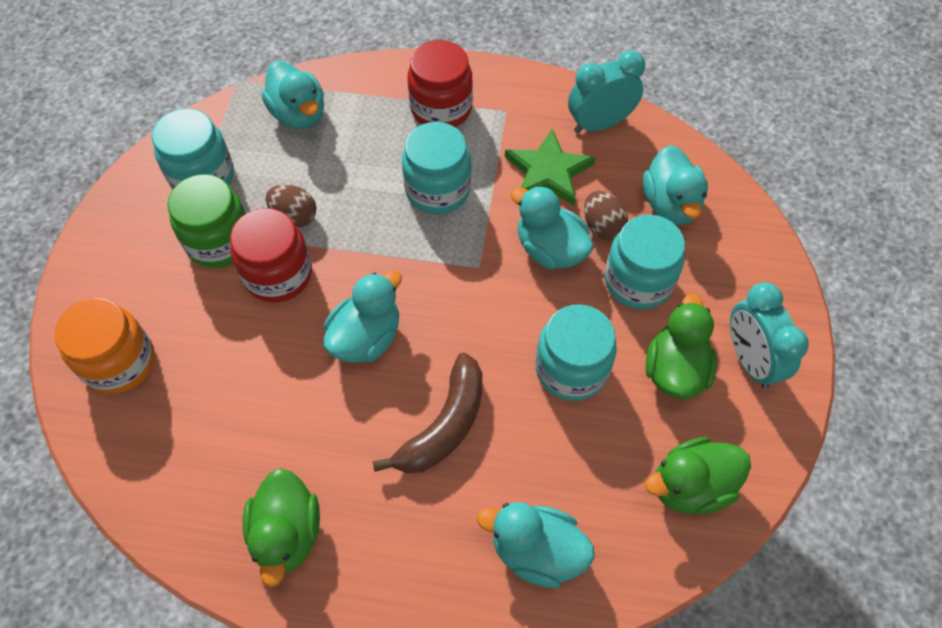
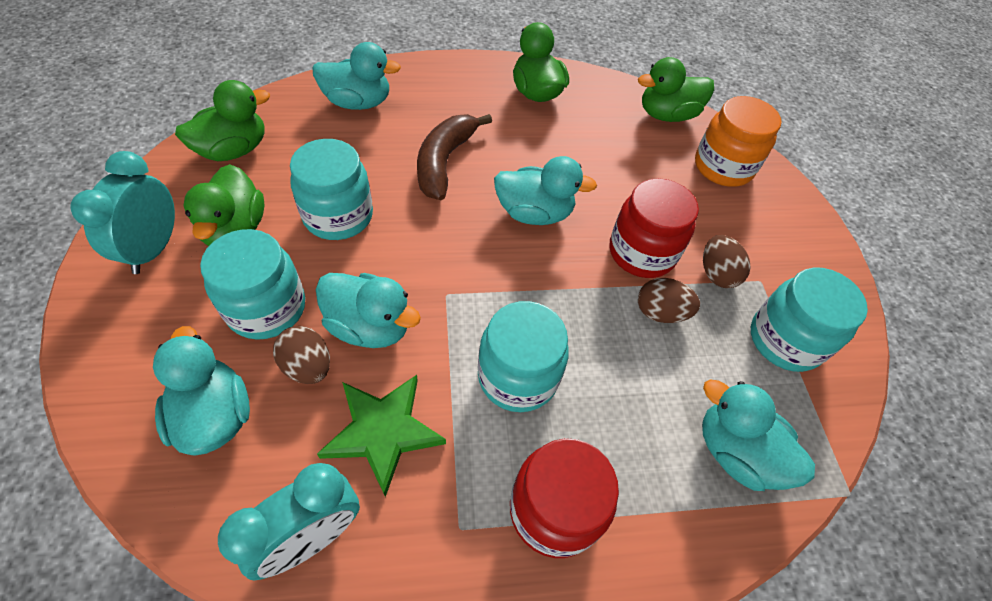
camera: 160 degrees right, 5 degrees down
green jar [167,174,246,268] -> brown egg [703,235,751,288]
turquoise duck [323,270,402,363] -> turquoise duck turned 105 degrees counterclockwise [494,156,597,225]
turquoise clock [730,282,809,389] -> turquoise clock turned 135 degrees counterclockwise [70,151,175,274]
none -> green duck [638,57,714,122]

